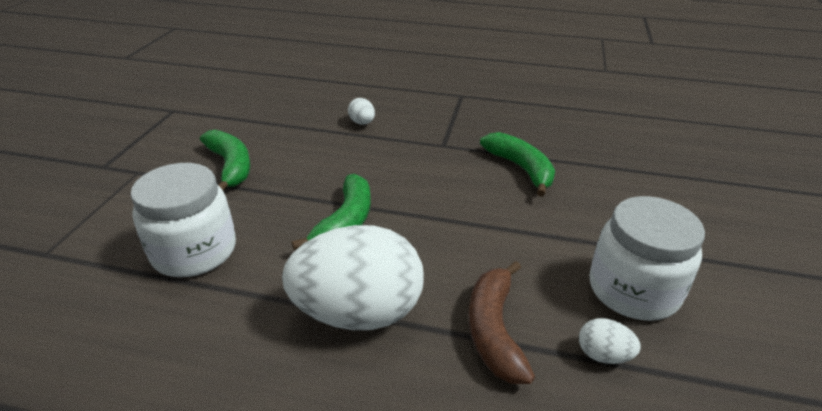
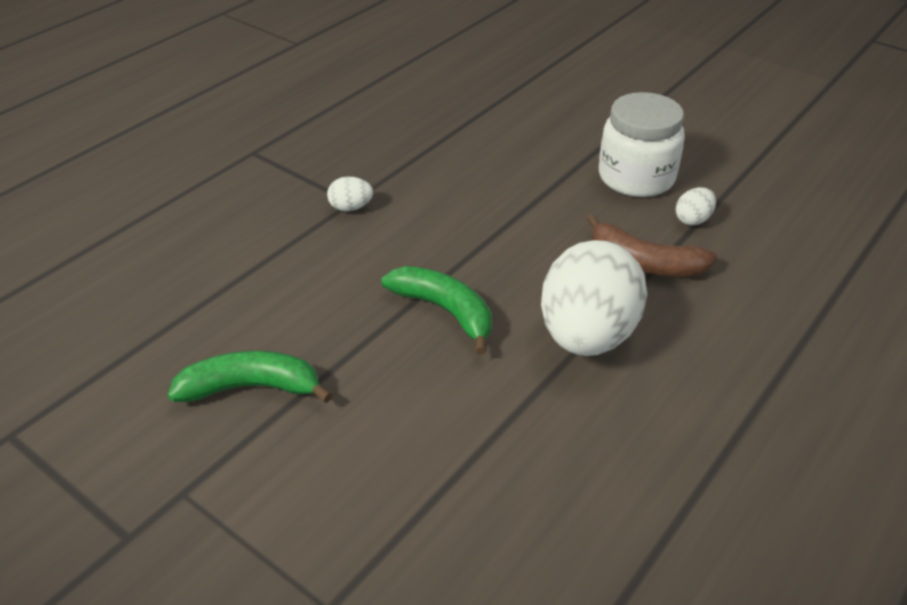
camera: 65 degrees left, 5 degrees up
white jar [130,163,236,277] -> none
white egg [348,98,375,125] -> white egg moved to [327,177,373,211]
green banana [480,132,555,197] -> none

